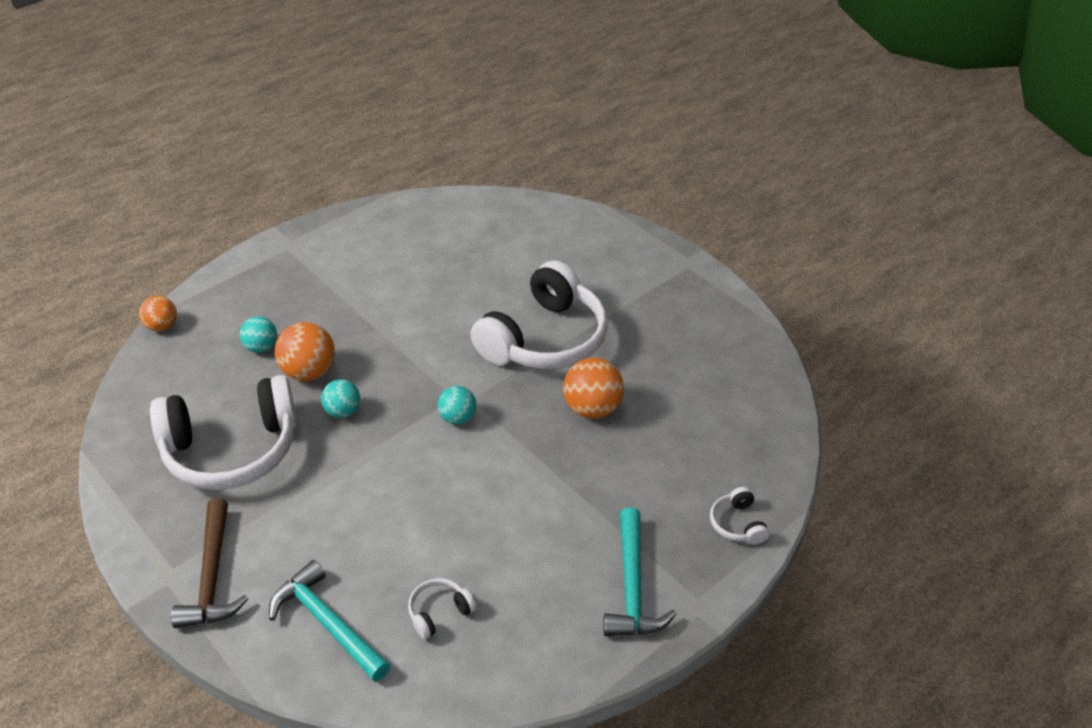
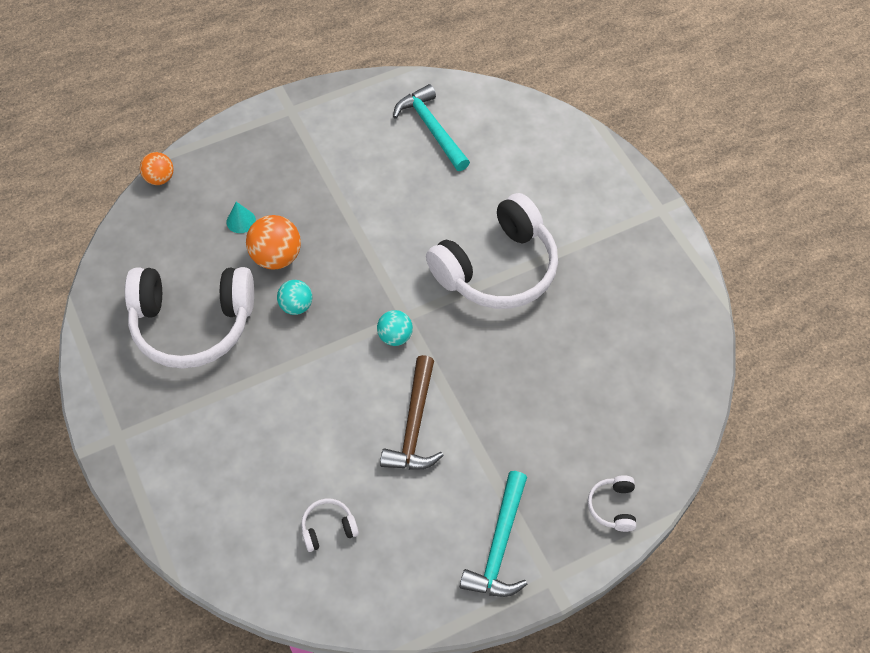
camera: 15 degrees right, 15 degrees up
brown hammer [171,498,248,628] -> brown hammer moved to [380,355,444,470]
turquoise ball [240,316,277,353] -> turquoise cone [227,202,256,233]
turquoise hammer [269,560,390,682] -> turquoise hammer moved to [393,84,470,171]
orange ball [563,358,624,419] -> none

